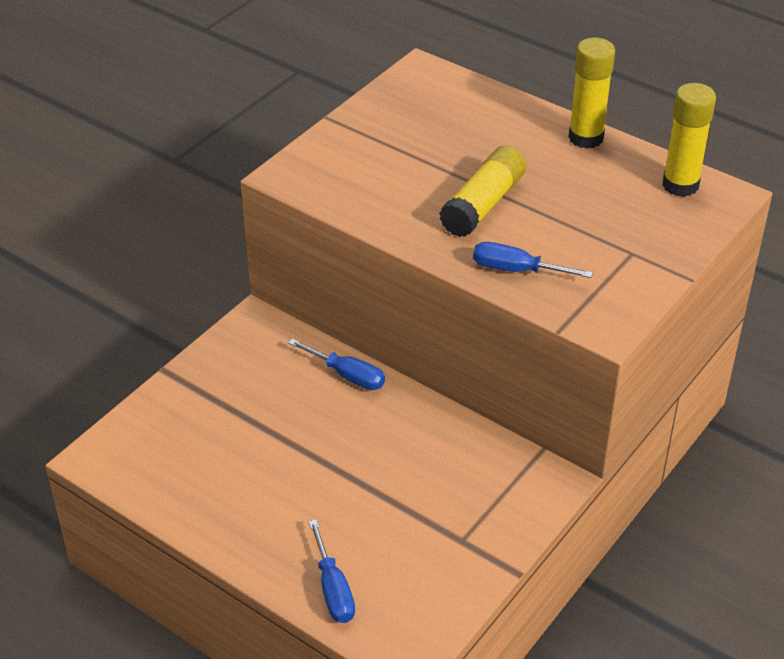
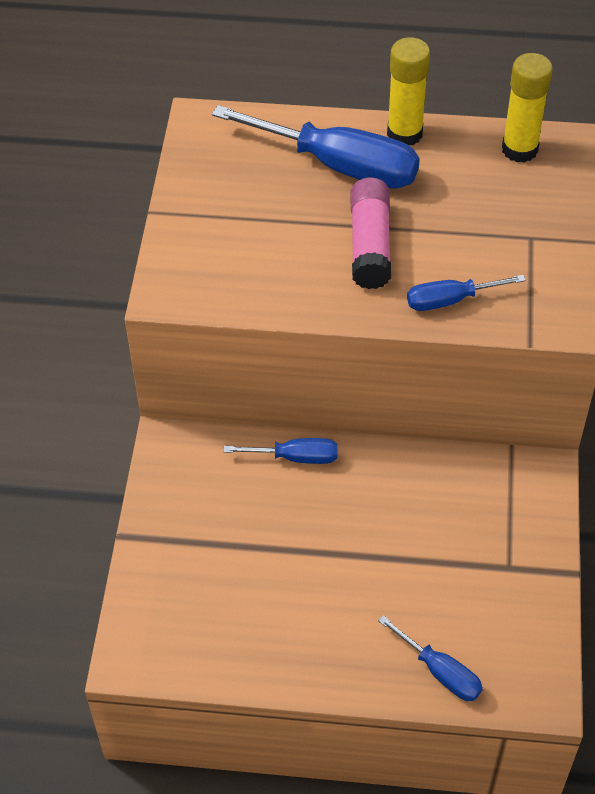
camera: 30 degrees left, 10 degrees up
yellow glue stick [439,146,526,237] -> pink glue stick [351,178,391,289]
none -> blue screwdriver [212,105,420,189]

